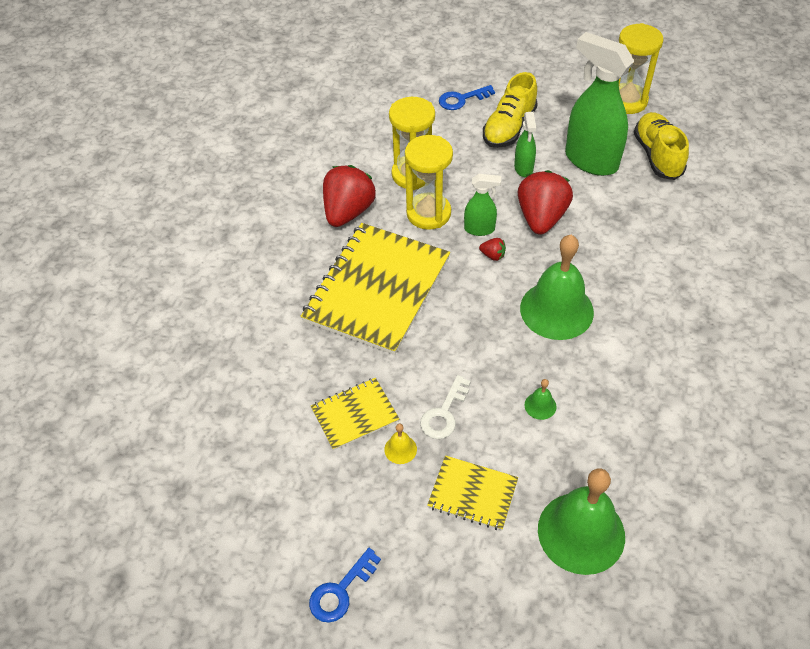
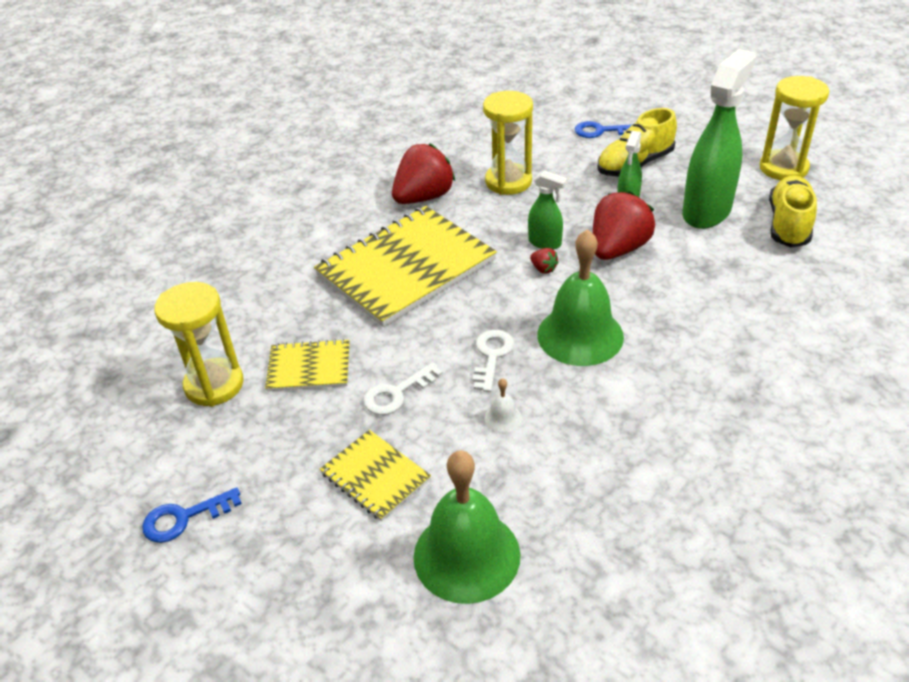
camera: 25 degrees right, 10 degrees down
yellow bell [384,423,417,464] -> none
yellow hourglass [405,135,453,230] -> yellow hourglass moved to [154,282,244,407]
green bell [525,379,557,420] -> white bell [484,378,522,433]
green spray bottle [565,32,634,176] -> green spray bottle turned 60 degrees clockwise [682,49,756,229]
none -> white key [473,330,514,392]

